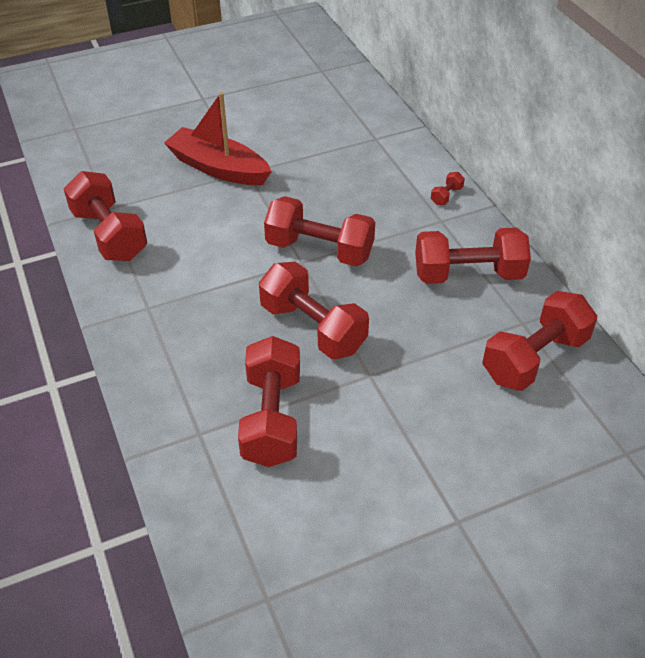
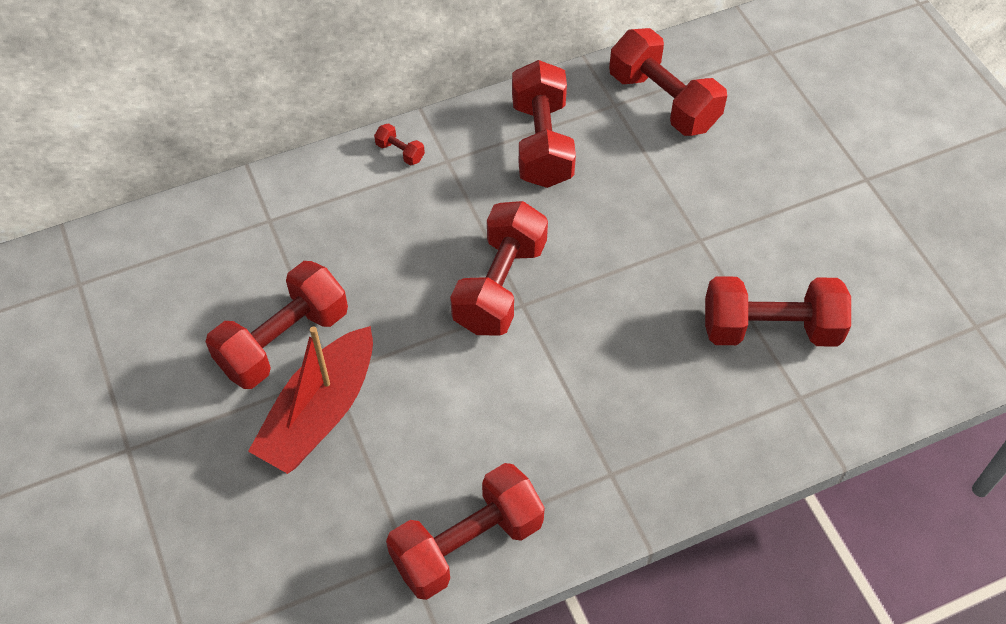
camera: 90 degrees left, 10 degrees up
red dumbbell [259,261,369,359] -> red dumbbell moved to [206,261,348,389]

